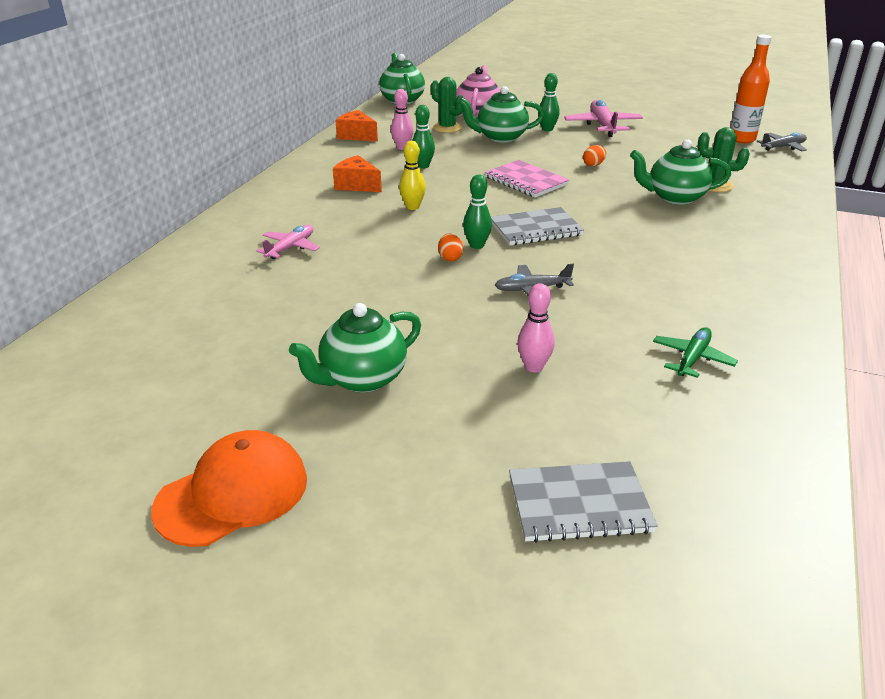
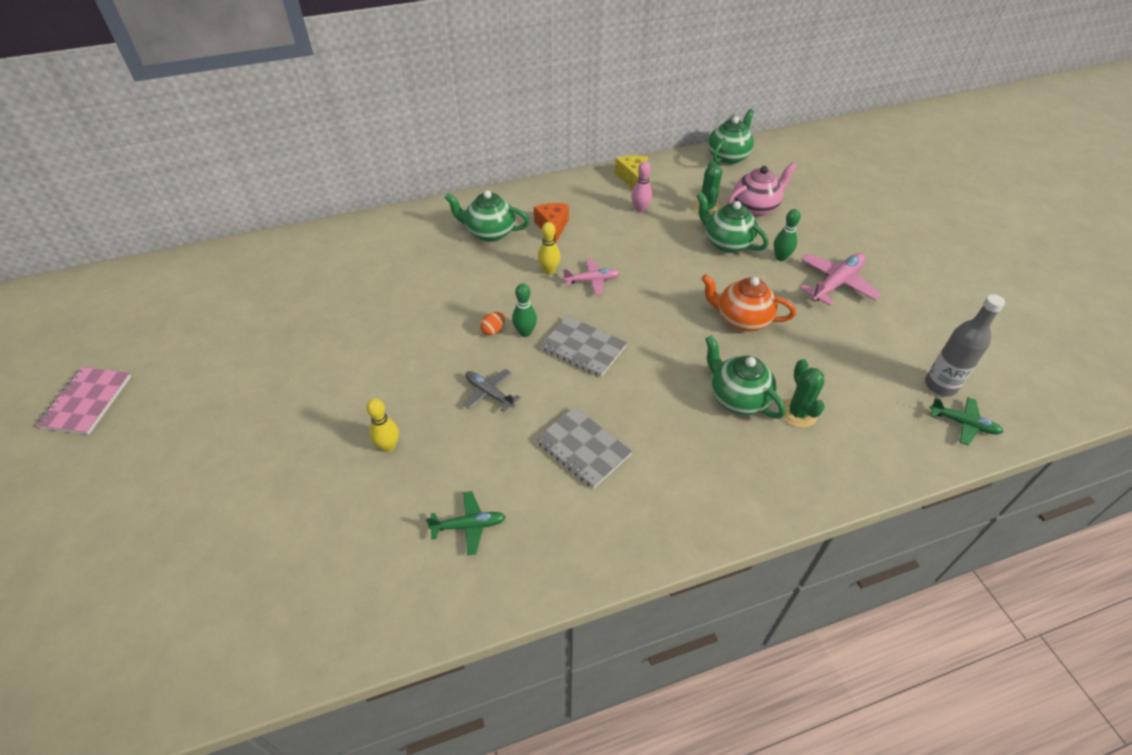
camera: 50 degrees right, 15 degrees up
orange cap [151,430,307,547] -> none
pink plane [256,225,320,259] -> pink plane moved to [563,259,620,295]
green teapot [289,303,421,393] -> green teapot moved to [445,190,530,242]
orange cheese [335,110,378,141] -> yellow cheese [615,155,648,189]
green bowling pin [412,105,435,168] -> none
pink notebook [485,160,569,198] -> pink notebook moved to [36,367,131,435]
grey notebook [509,461,658,543] -> grey notebook moved to [536,407,632,489]
pink bowling pin [517,283,555,372] -> yellow bowling pin [366,398,399,452]
orange egg [583,145,606,167] -> orange teapot [701,274,796,331]
orange bottle [730,35,772,143] -> grey bottle [925,294,1005,396]
grey plane [756,133,807,151] -> green plane [929,397,1003,445]

